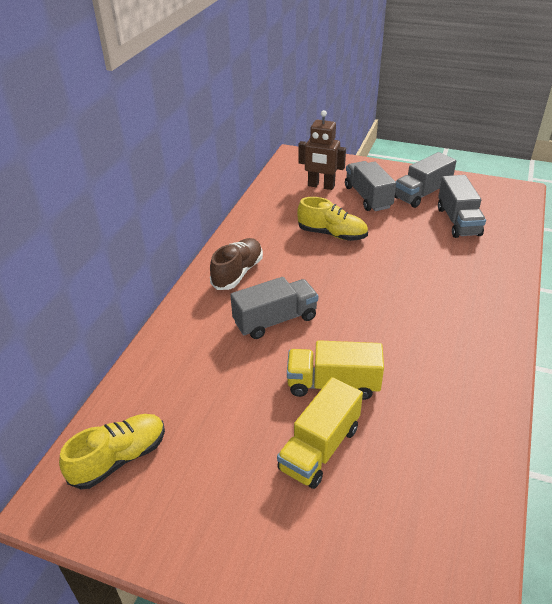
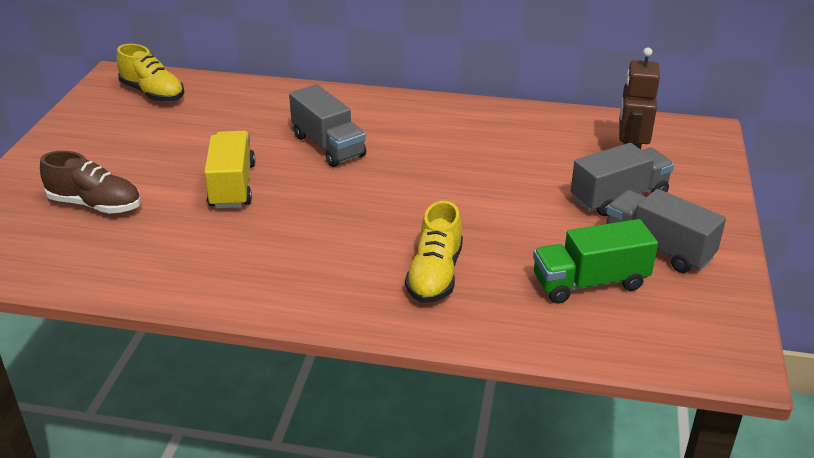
camera: 80 degrees right, 5 degrees down
brown shoe [210,238,263,290] -> brown shoe moved to [40,151,141,214]
yellow truck [277,377,363,489] -> none
yellow shoe [297,197,368,241] -> yellow shoe moved to [405,201,463,303]
grey truck [438,175,486,238] -> green truck [533,219,658,304]

